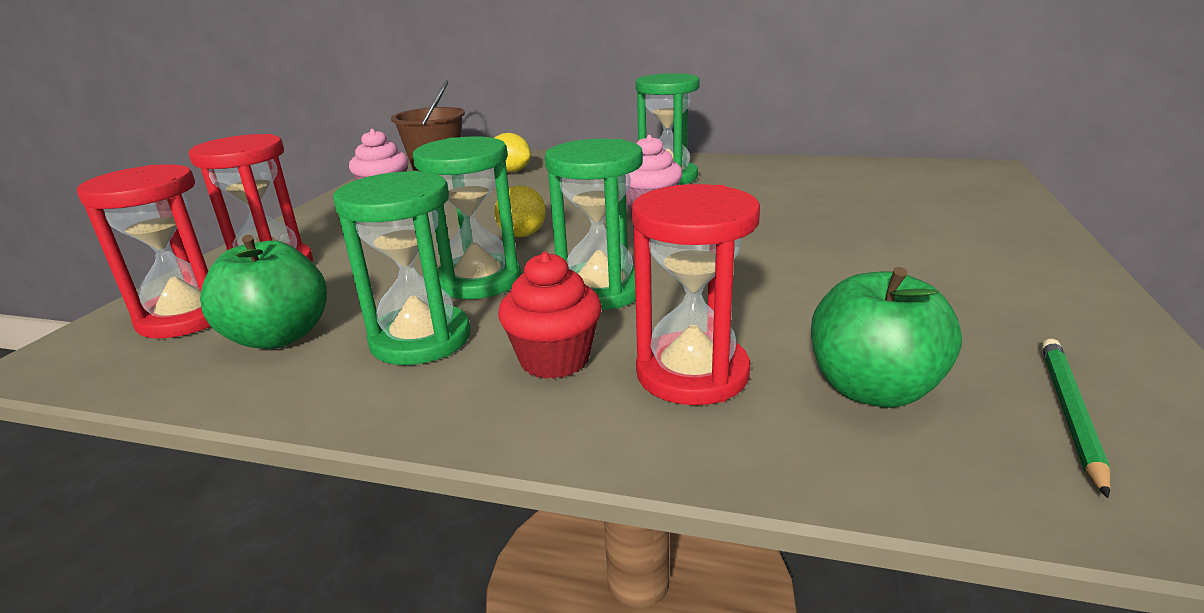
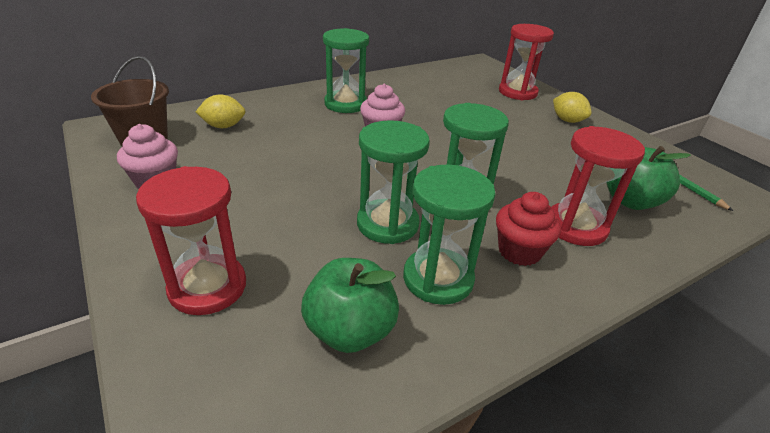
camera: 50 degrees left, 10 degrees up
red hourglass [77,164,211,339] -> red hourglass moved to [499,24,554,100]
yellow lemon [494,185,546,237] -> yellow lemon moved to [553,92,591,123]

